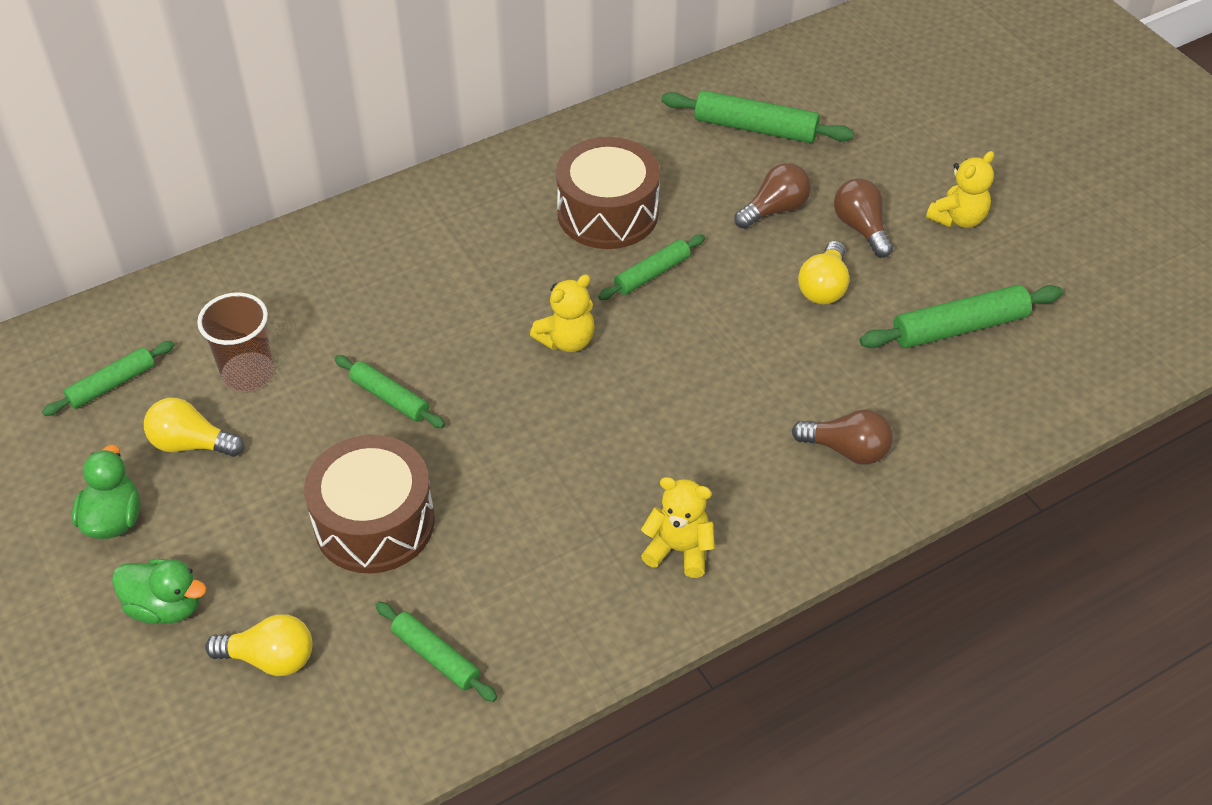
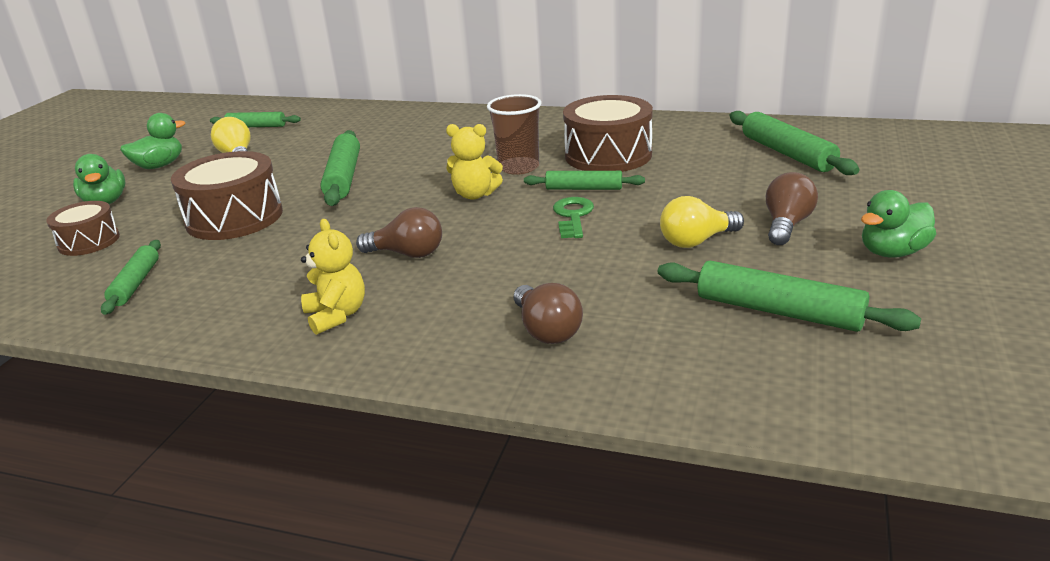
camera: 50 degrees right, 20 degrees down
brown cup [197,292,274,392] -> brown cup moved to [487,94,541,175]
yellow light bulb [205,614,312,676] -> brown drum [46,201,120,256]
green rolling pin [334,355,445,428] -> green rolling pin [320,130,360,206], size x1.58
brown light bulb [735,163,811,229] -> brown light bulb moved to [356,207,442,258]
yellow teddy bear [926,151,994,228] -> green duck [861,190,936,258]
none -> green key [553,197,594,238]

